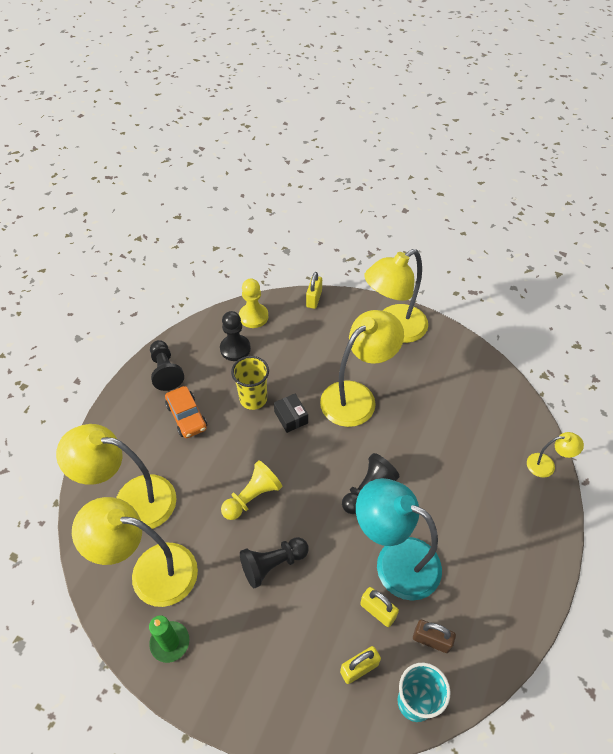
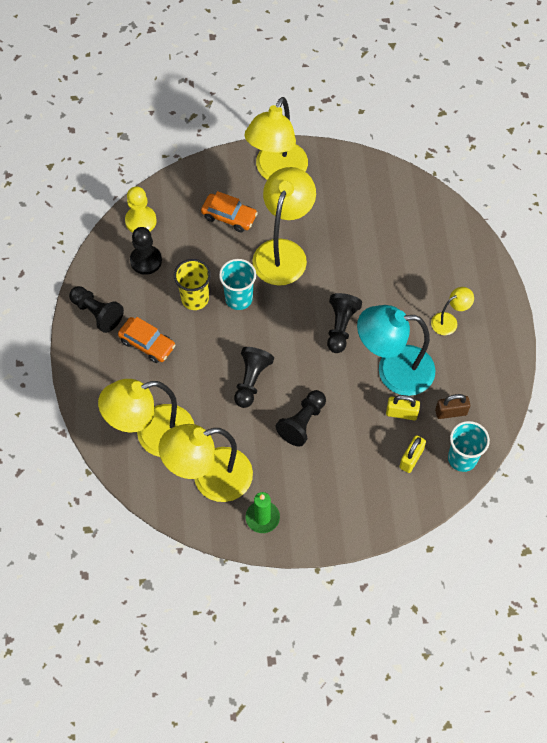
camera: 30 degrees left, 10 degrees up
yellow pawn [221,460,283,520] -> black pawn [234,347,274,408]
black box [274,394,308,433] -> turquoise cup [219,259,256,310]
yellow padlock [306,272,322,309] -> none
yellow lamp [527,432,584,478] -> yellow lamp moved to [431,287,474,335]
none -> orange car [201,191,258,232]

